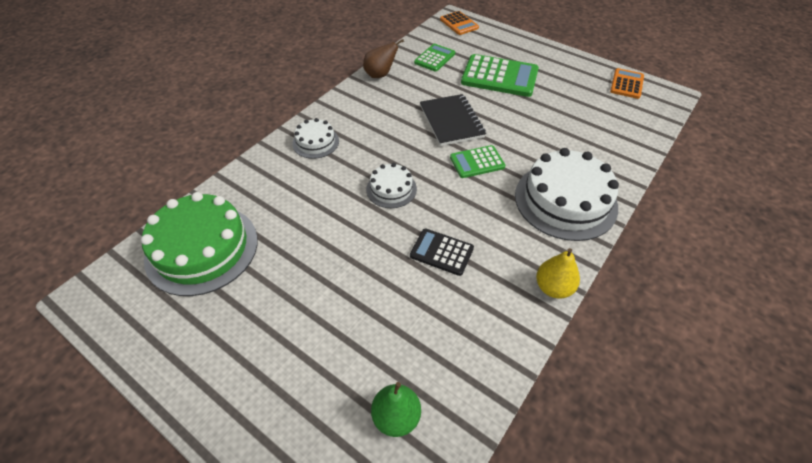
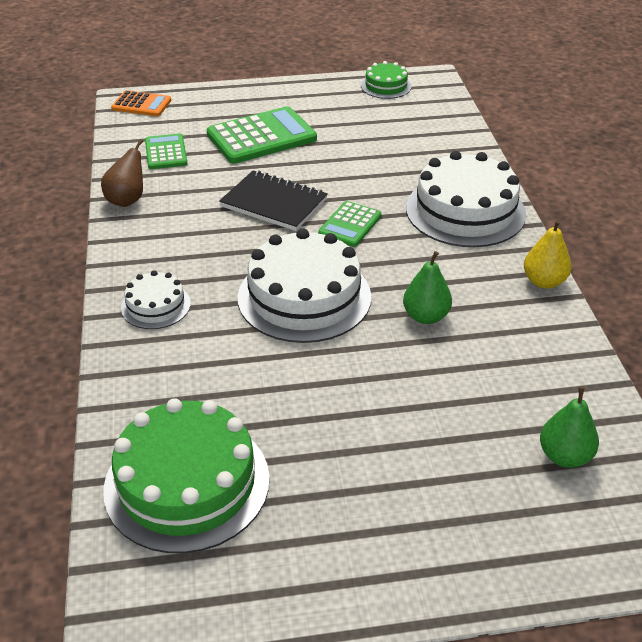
camera: 45 degrees left, 10 degrees down
white cake [366,163,417,208] -> white cake [238,228,371,343], size x1.95
black calculator [410,228,474,276] -> green pear [403,251,452,324]
orange calculator [610,68,644,99] -> green cake [361,61,411,99]

